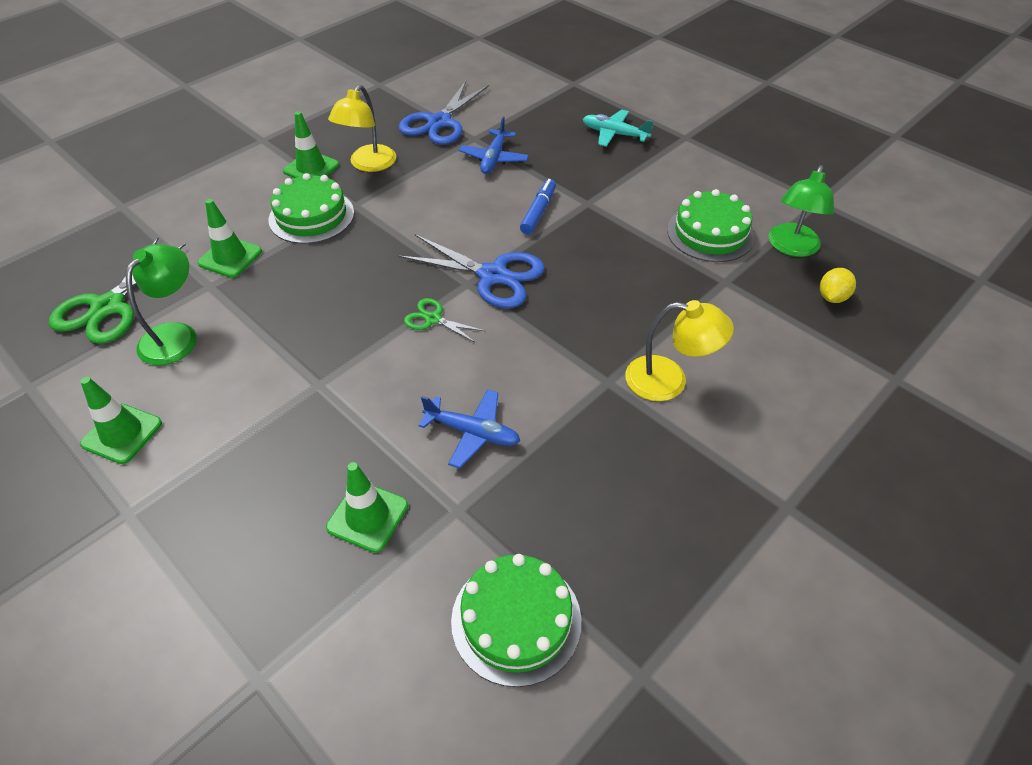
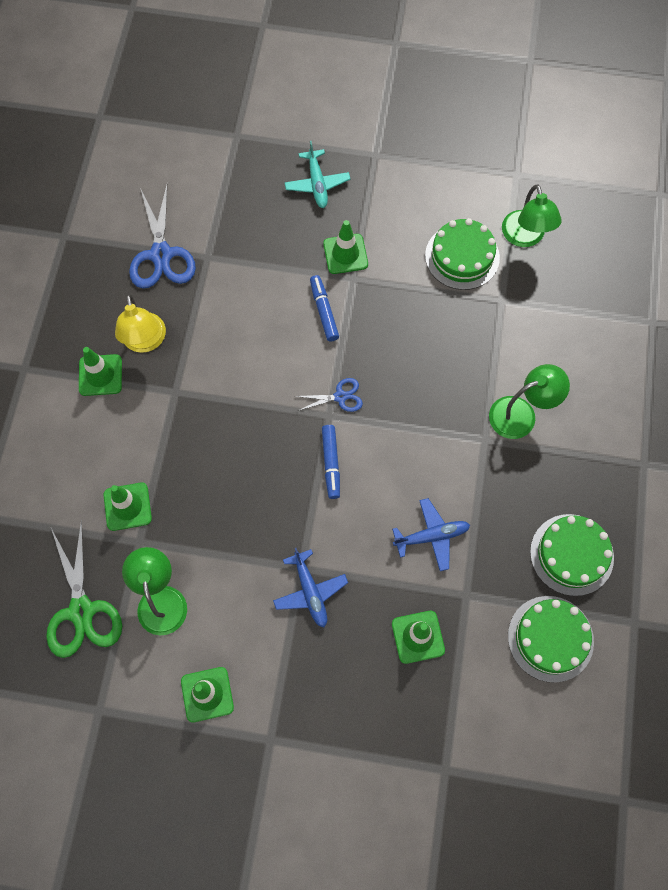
camera: 35 degrees left, 20 degrees up
green cake [269,173,354,244] -> green cake moved to [530,514,614,596]
blue scissors [398,234,545,308] -> blue scissors [295,378,363,412], size x0.53
green scissors [404,298,485,343] -> blue marker [322,425,340,499]
blue plane [459,117,529,174] -> blue plane moved to [273,548,348,627]
turquoise plane [583,110,653,147] -> turquoise plane turned 90 degrees counterclockwise [285,141,351,208]
yellow lamp [625,300,734,401] -> green lamp [489,364,570,439]
yellow lemon [820,268,856,303] -> none
none -> green traffic cone [323,220,368,274]

